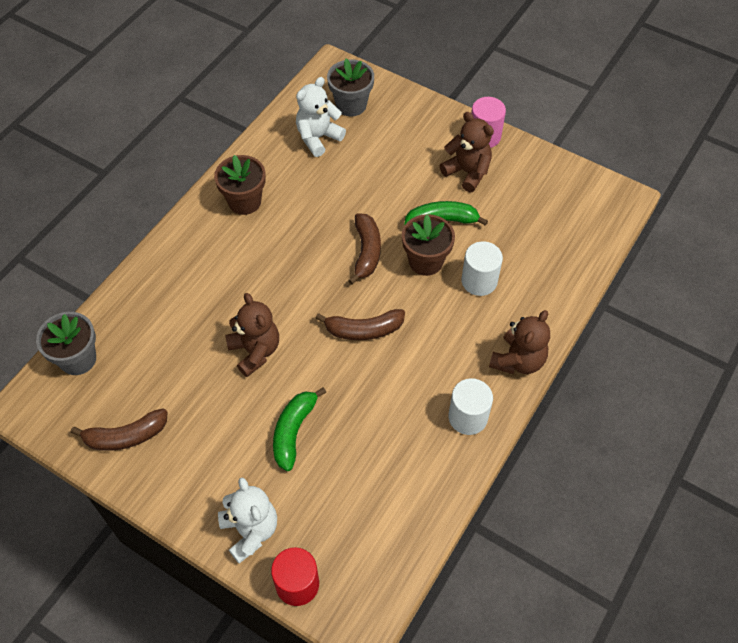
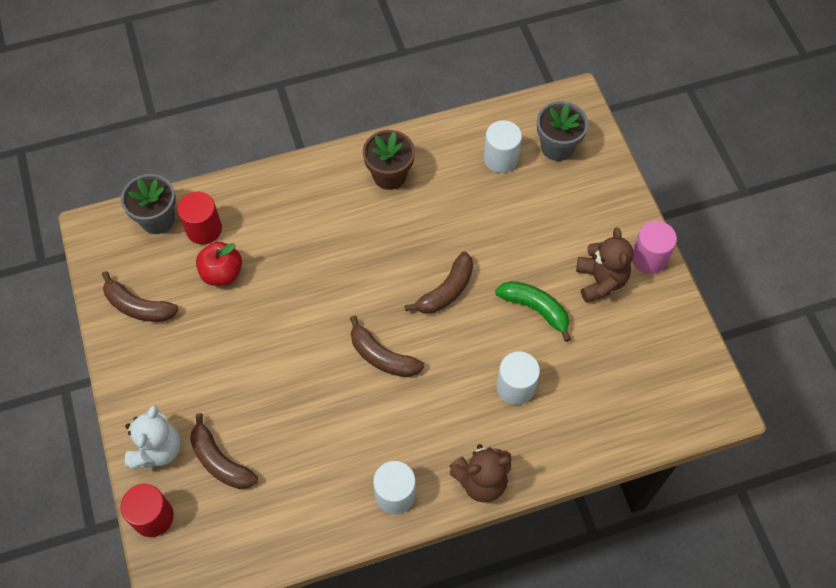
camera: 40 degrees right, 5 degrees up
brown teddy bear [225,293,279,377] -> none
green banana [273,387,327,471] -> none
white teddy bear [296,77,346,157] -> white cylinder [484,120,522,173]
brown flower pot [402,214,455,276] -> none
none -> red cylinder [178,191,222,245]
none -> brown banana [190,413,258,489]
none -> red apple [196,242,242,286]

